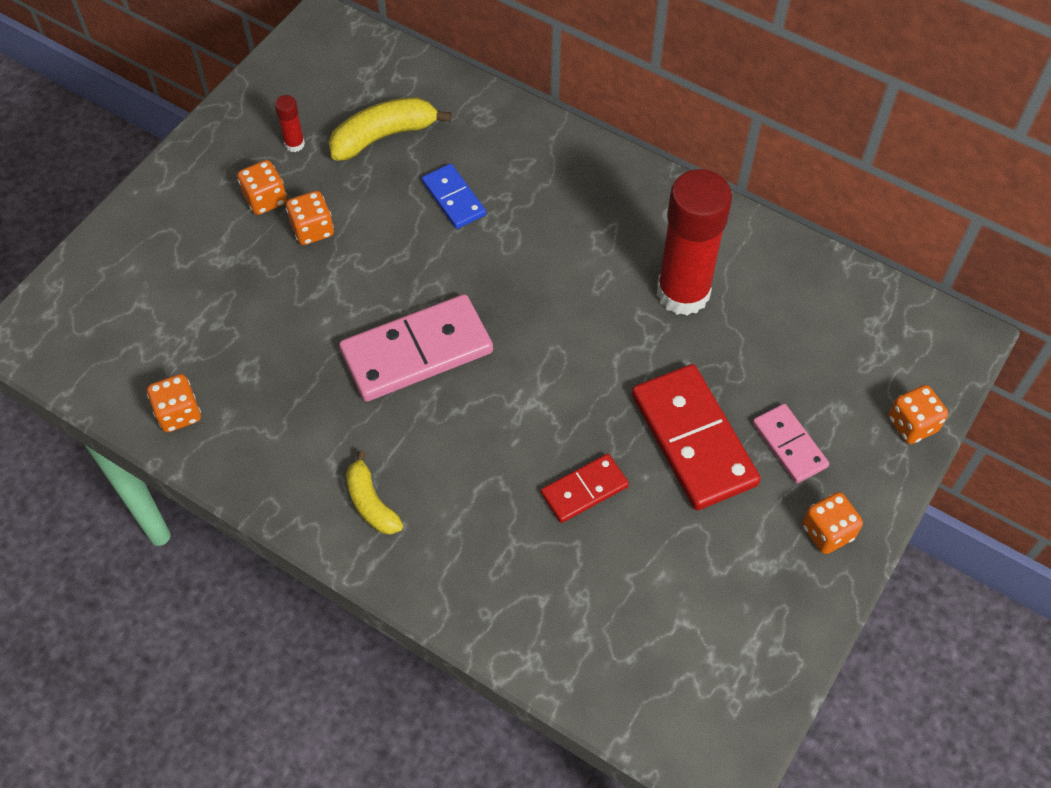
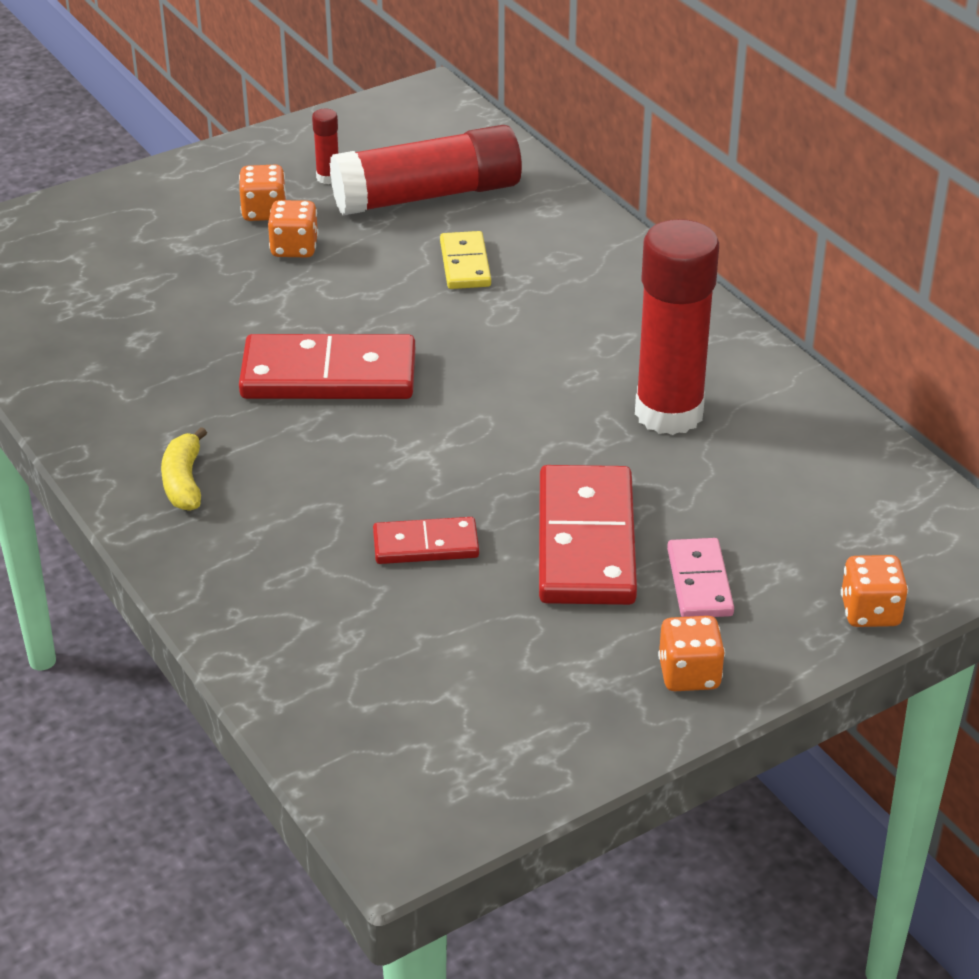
camera: 25 degrees right, 20 degrees down
orange dice [147,374,201,432] -> none
yellow banana [329,97,452,161] -> red glue stick [330,125,522,215]
pink domino [339,294,493,402] -> red domino [239,334,415,399]
blue domino [422,163,486,229] -> yellow domino [440,231,491,289]

